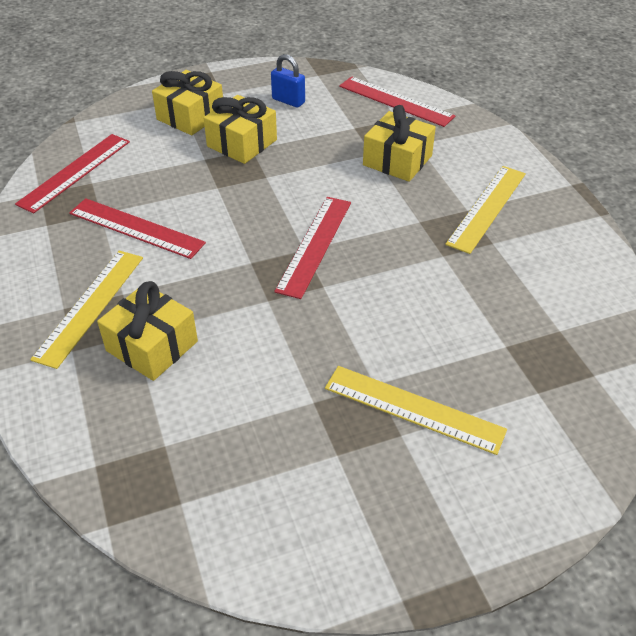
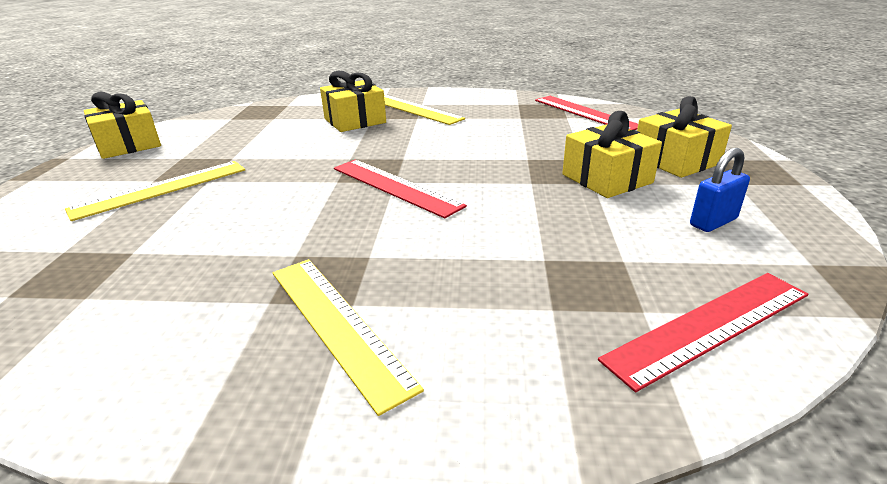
camera: 115 degrees right, 15 degrees down
red ruler [69,198,206,259] -> none
yellow gift [363,105,436,182] -> yellow gift moved to [84,92,161,159]

